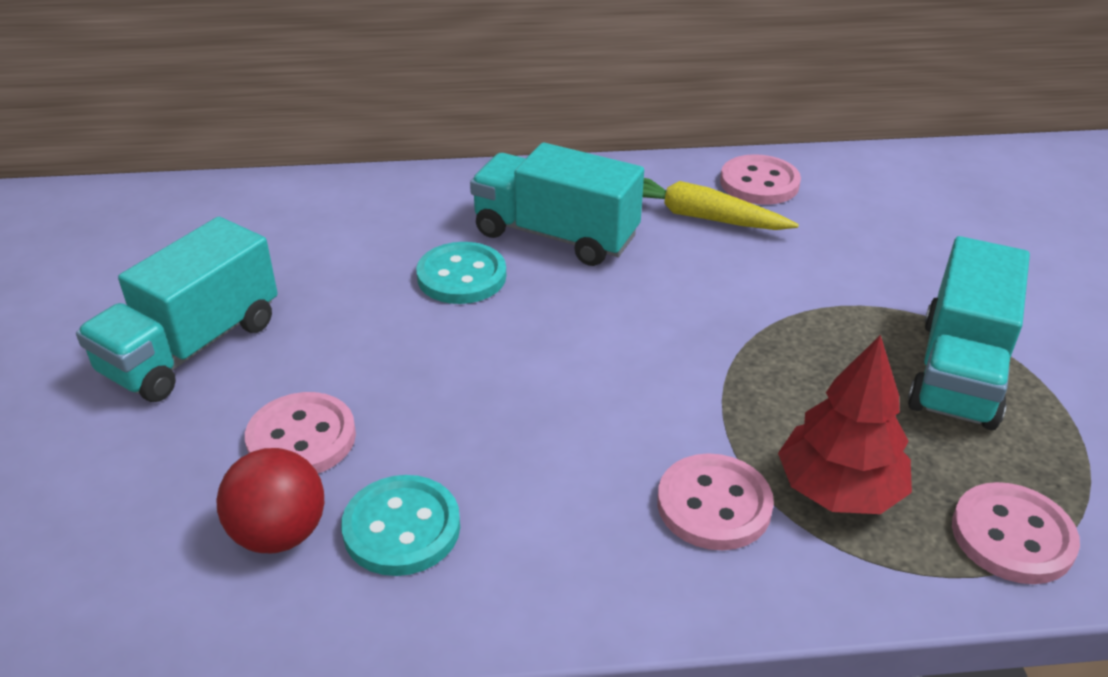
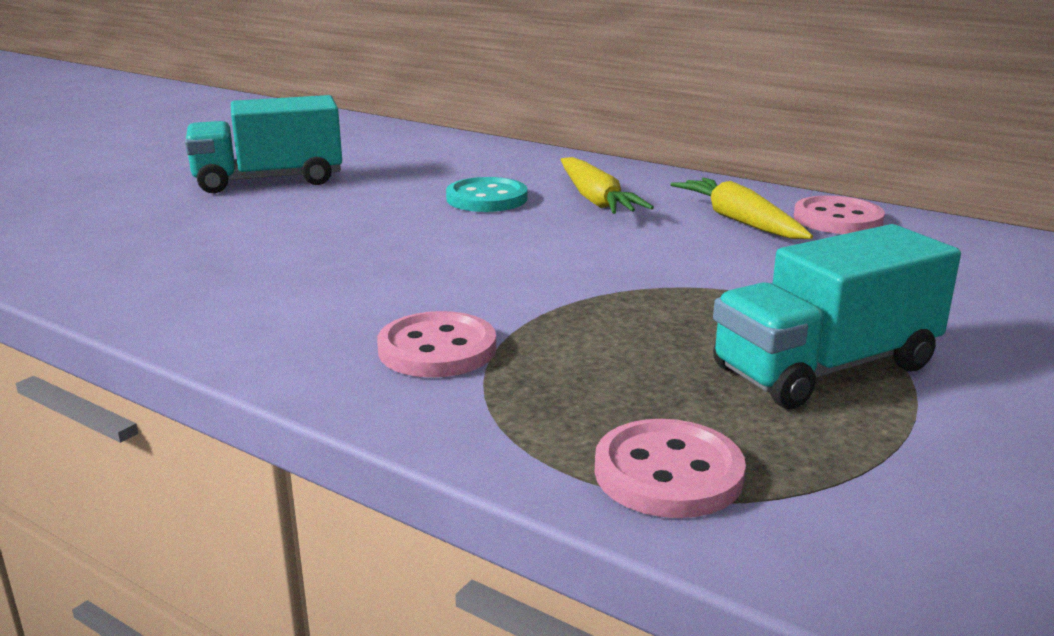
camera: 40 degrees right, 15 degrees down
red ball [216,448,324,553] -> none
pink button [245,392,356,473] -> none
turquoise button [341,475,460,576] -> none
turquoise truck [470,143,644,266] -> yellow carrot [561,157,654,214]
red tree [778,335,912,514] -> none

